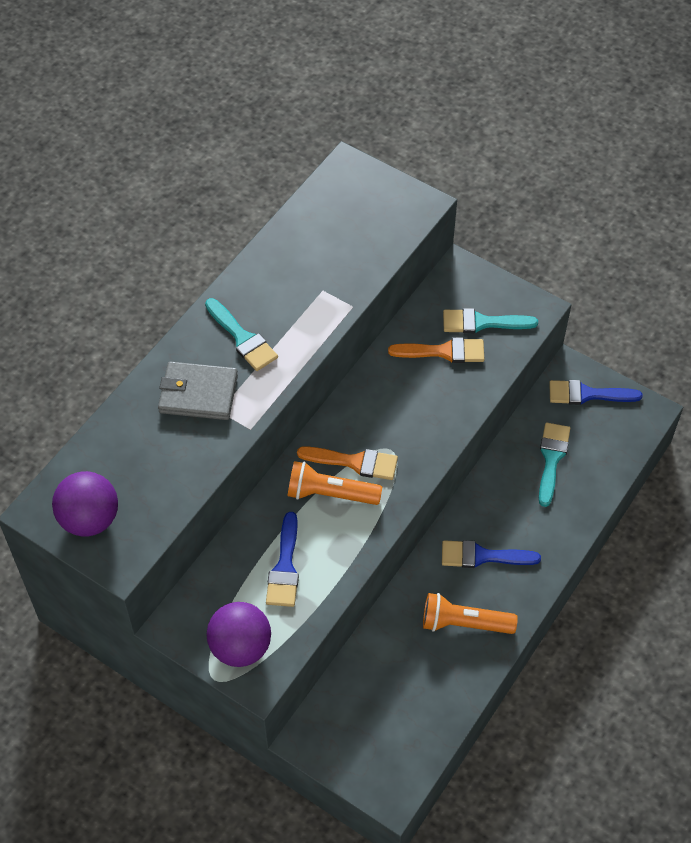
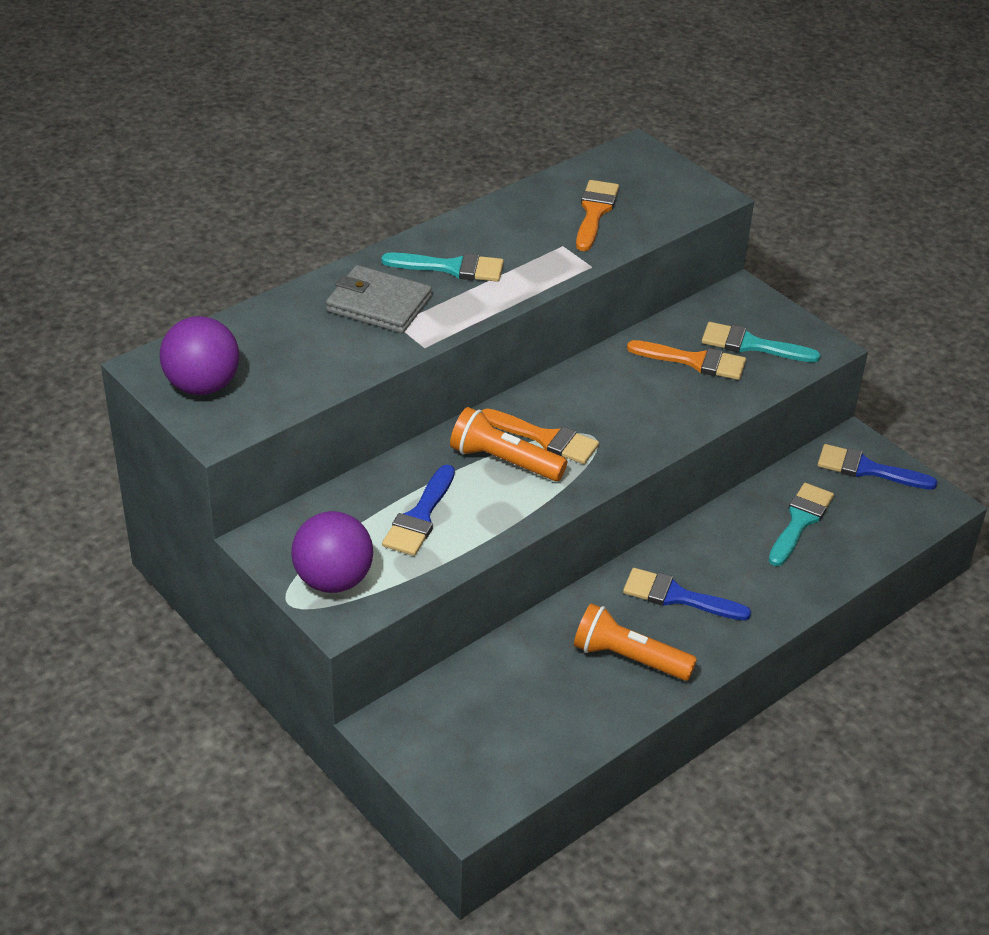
camera: 15 degrees right, 15 degrees down
turquoise brush [205,298,278,371] -> turquoise brush turned 60 degrees counterclockwise [381,253,504,282]
none -> orange brush [576,180,619,251]

